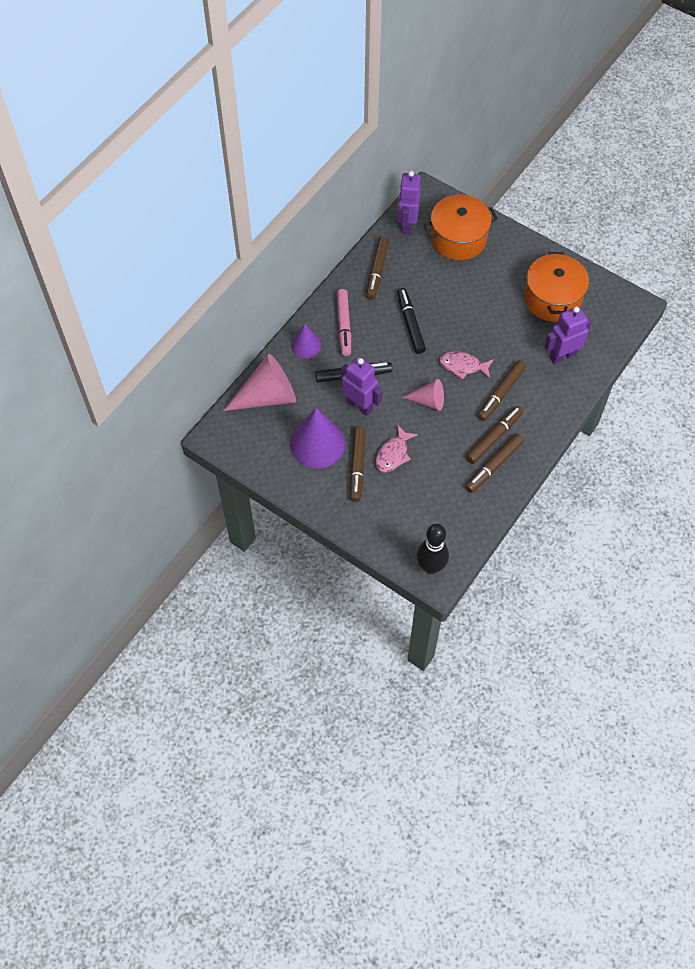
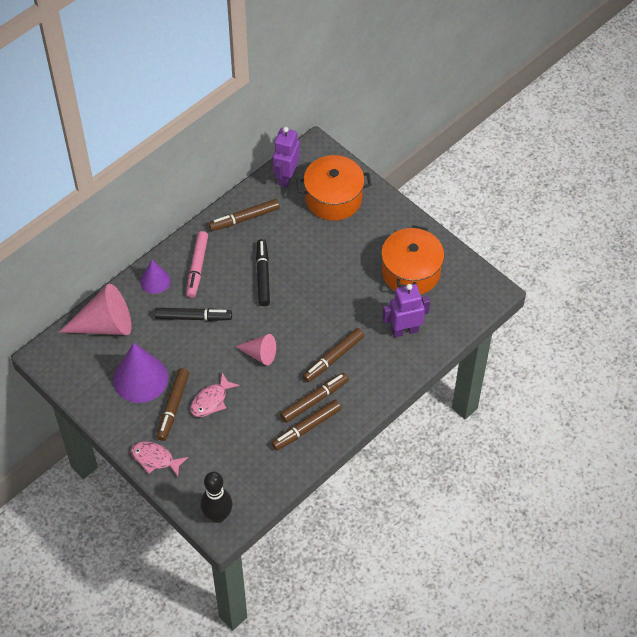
camera: 10 degrees right, 5 degrees down
purple robot [341,357,382,416] -> none
brown marker [366,236,389,300] -> brown marker turned 45 degrees clockwise [209,199,280,231]
pink fish [439,351,494,380] -> pink fish moved to [131,441,188,477]

